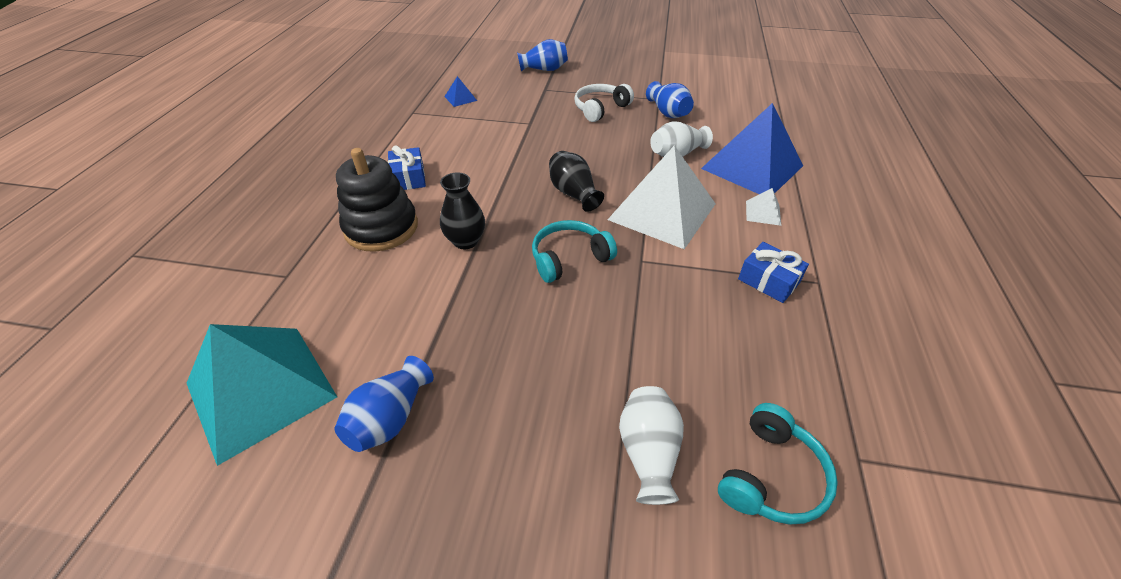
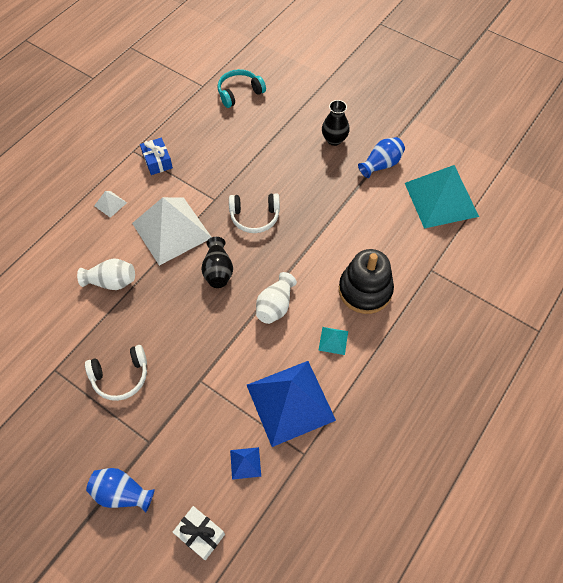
camera: 155 degrees left, 15 degrees up
blue gift [388,146,426,190] -> turquoise pyramid [318,327,348,355]
black vase [440,172,485,249] -> black vase moved to [322,100,350,146]
turquoise headphones [532,220,617,283] -> white headphones [229,193,280,233]
white vase [619,386,684,505] -> white vase moved to [256,272,297,324]
blue vase [646,81,694,118] -> none
blue pyramid [701,103,803,194] -> blue pyramid moved to [247,361,336,447]
none -> white gift [173,506,225,560]

